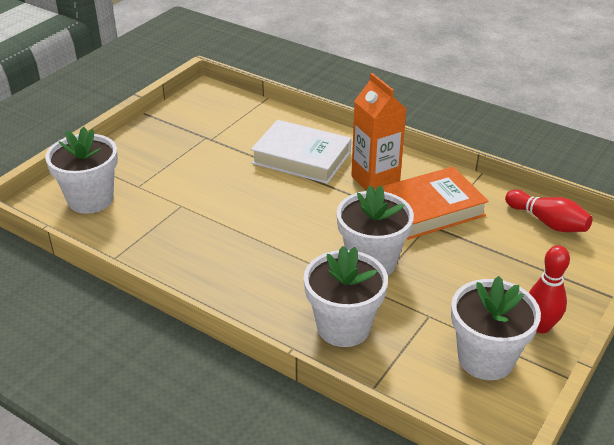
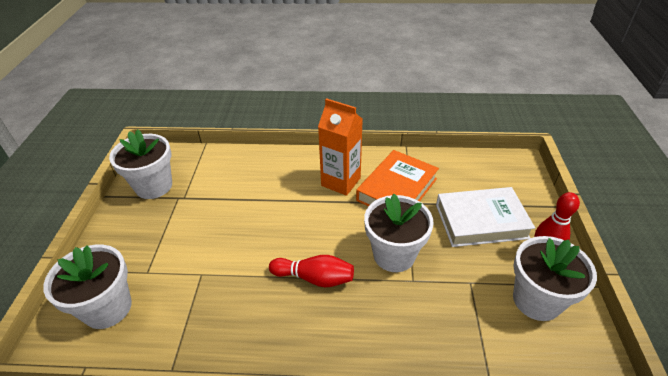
camera: 30 degrees left, 5 degrees up
white book [251,120,351,184] -> white book moved to [436,187,535,247]
white flower pot [304,246,388,347] -> white flower pot moved to [109,129,172,199]
red bowling pin [505,190,592,232] -> red bowling pin moved to [269,255,354,287]

